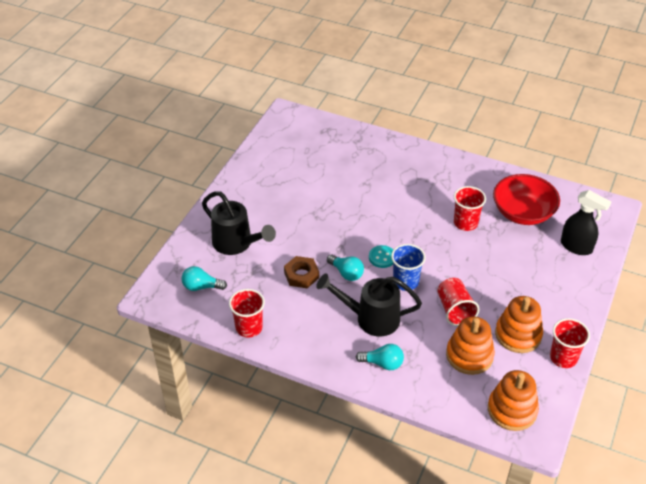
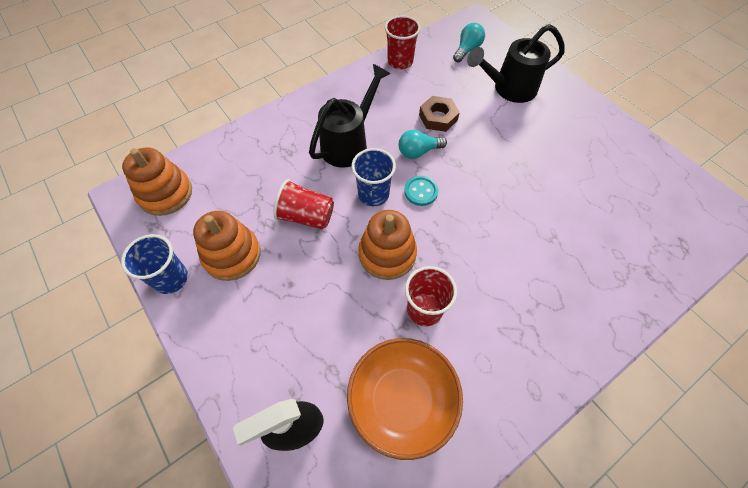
camera: 120 degrees right, 15 degrees up
turquoise light bulb [356,344,404,370] -> none
orange stacking toy [446,316,495,375] -> orange stacking toy moved to [358,210,417,280]
red bowl [493,174,560,225] -> orange bowl [347,338,463,460]
red cup [550,318,590,368] -> blue cup [121,234,188,294]

